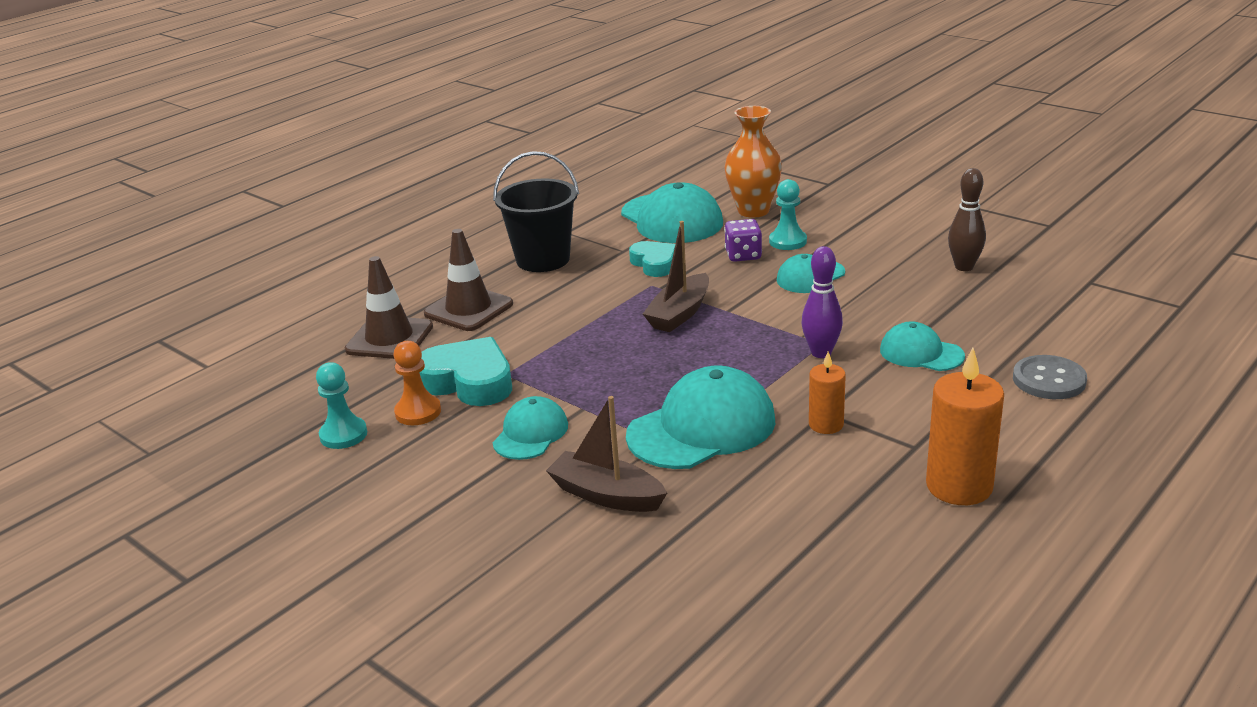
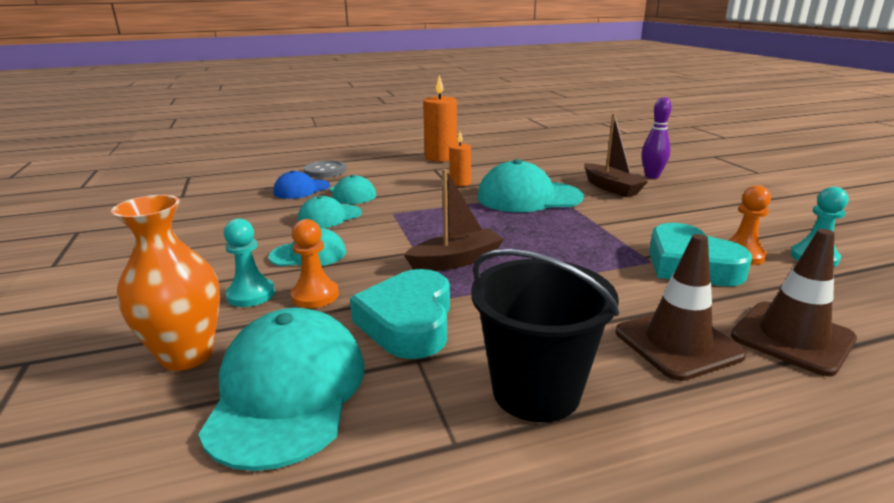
camera: 150 degrees left, 5 degrees down
turquoise cap [493,396,568,460] -> turquoise cap moved to [298,196,362,228]
turquoise heart [629,241,675,277] -> turquoise heart [350,269,450,359], size x1.58
purple dice [724,219,762,262] -> orange pawn [291,219,339,308]
purple bowling pin [802,246,843,358] -> purple bowling pin moved to [641,97,672,179]
brown bowling pin [948,168,986,271] -> none
none -> blue cap [273,170,330,199]

